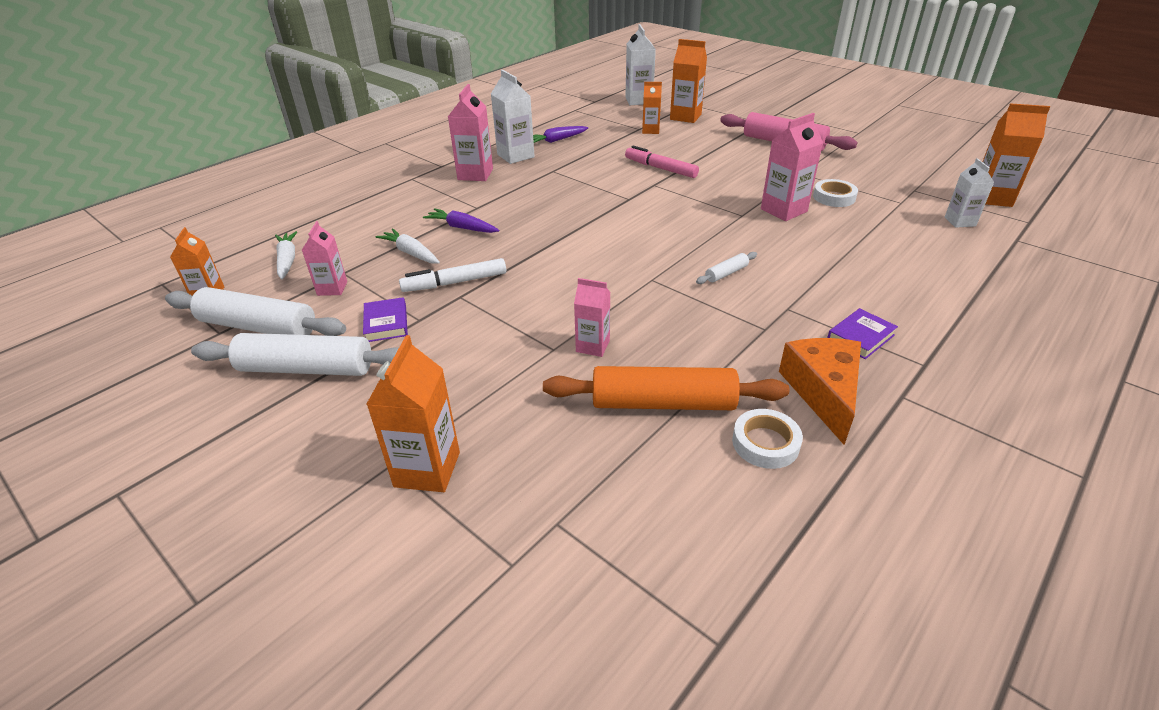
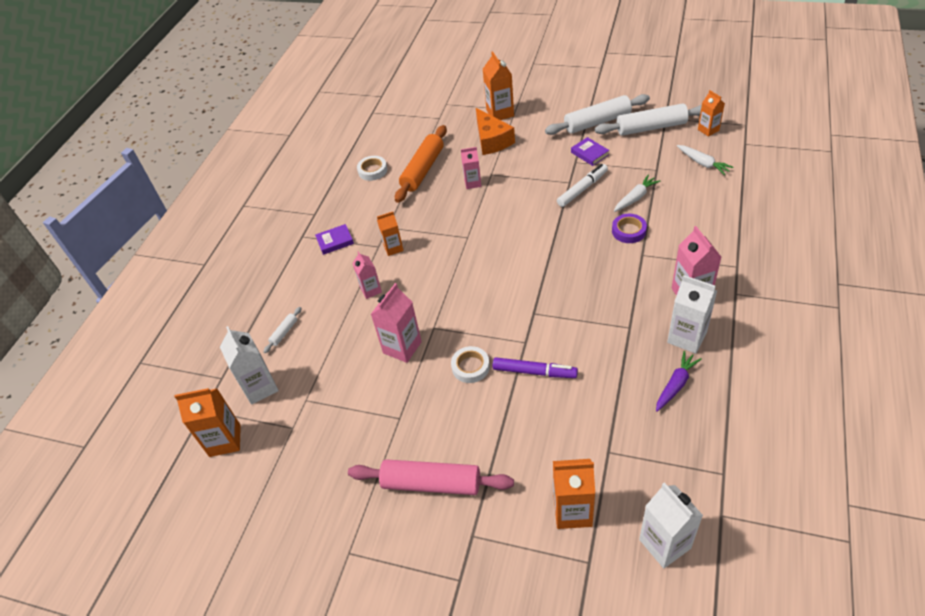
camera: 160 degrees right, 10 degrees up
pink carton [302,221,347,296] -> pink carton moved to [352,251,382,299]
white carrot [376,228,440,264] -> white carrot turned 60 degrees counterclockwise [614,175,660,212]
purple carrot [423,208,499,233] -> purple tape [612,214,647,243]
orange rolling pin [543,366,789,410] -> orange rolling pin turned 45 degrees counterclockwise [395,125,447,203]
pink marker [625,146,699,178] -> purple marker [492,357,578,378]
orange carton [642,82,662,134] -> orange carton moved to [377,212,404,256]
white rolling pin [696,252,757,284] -> white rolling pin moved to [264,307,302,353]
orange cheese [779,338,861,445] -> orange cheese moved to [476,108,515,155]
white tape [813,179,858,207] -> white tape moved to [451,346,490,383]
purple book [827,308,898,359] -> purple book turned 45 degrees clockwise [315,224,354,255]
white carton [945,158,994,228] -> white carton [220,326,279,405], size x1.58

